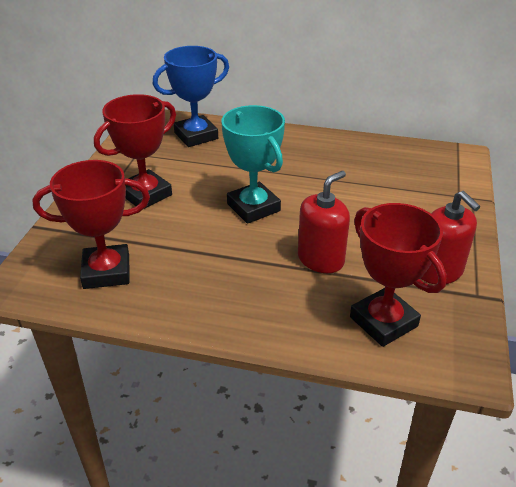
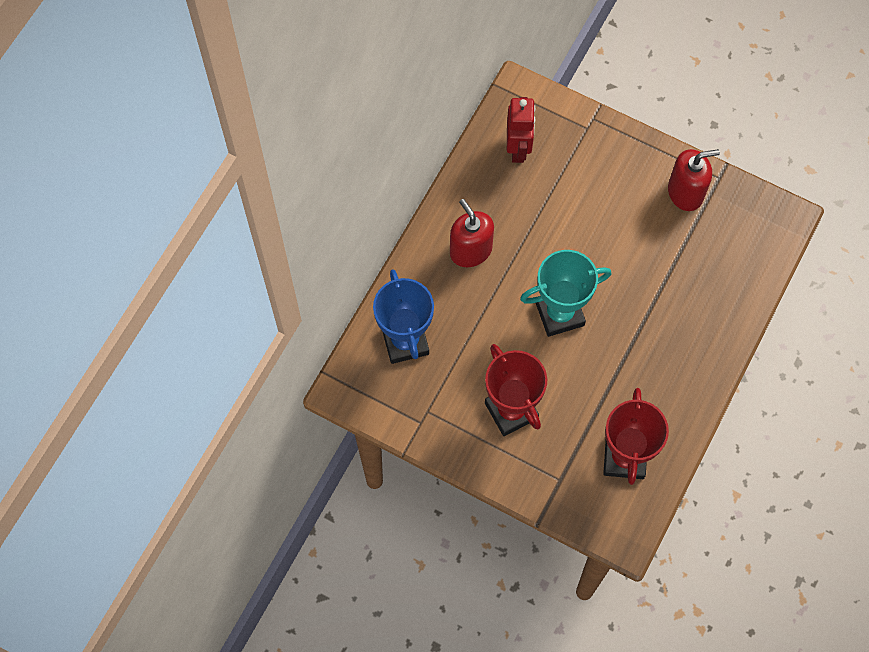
camera: 75 degrees left, 30 degrees up
red soap dispenser [298,171,350,273] -> red soap dispenser moved to [450,199,494,267]
red trophy [350,203,447,347] -> none
none -> red robot [507,97,536,163]

